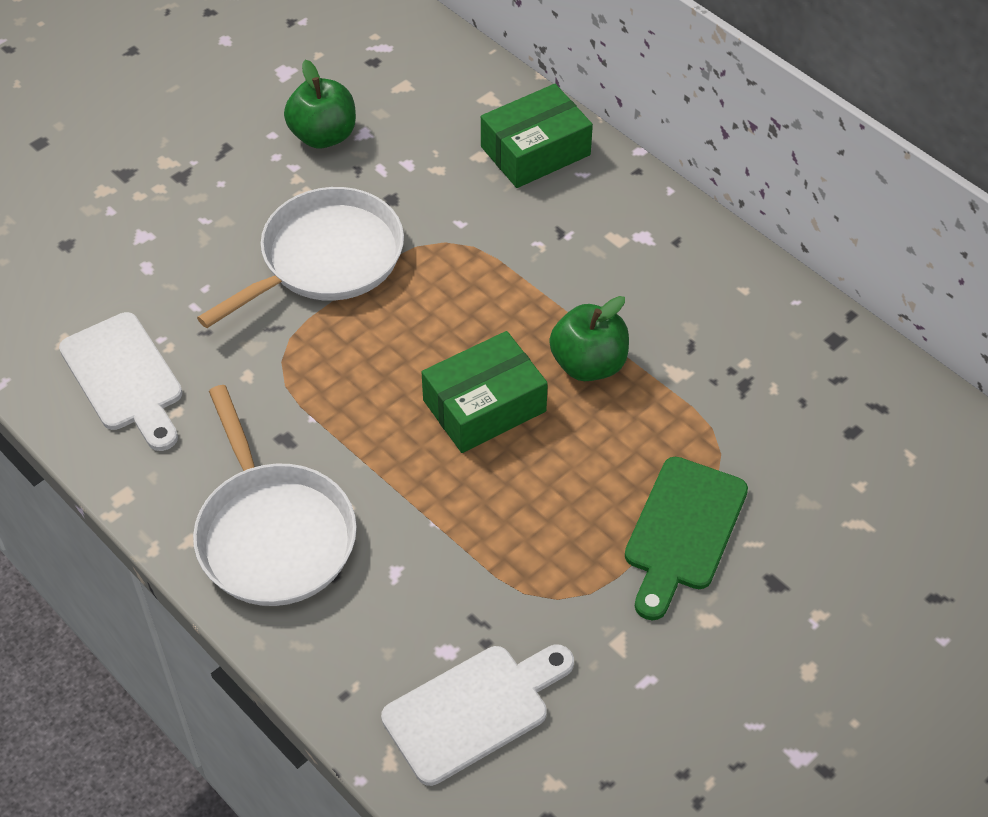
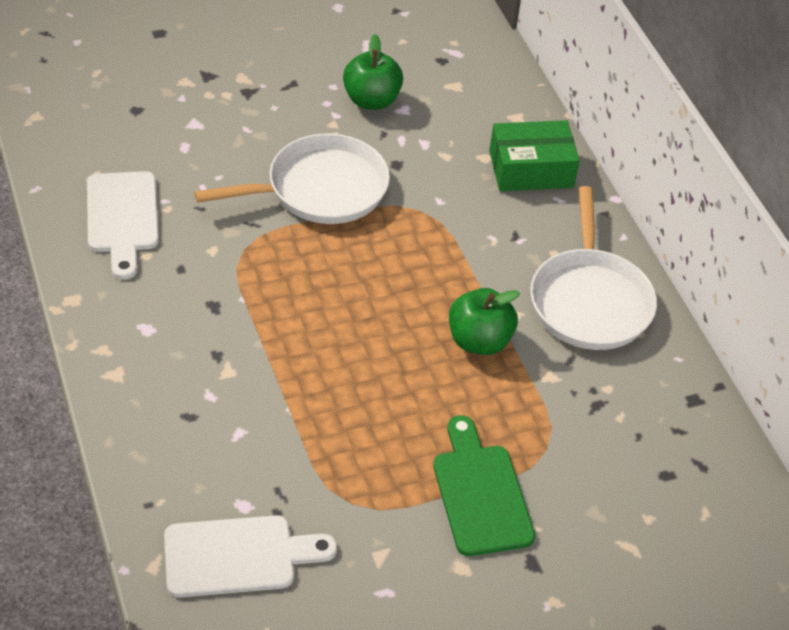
camera: 20 degrees right, 5 degrees down
white pan [193,385,357,606] -> white pan moved to [530,186,657,350]
green box [422,331,548,453] -> none
green cutting board [625,457,748,620] -> green cutting board turned 120 degrees clockwise [433,415,535,556]

